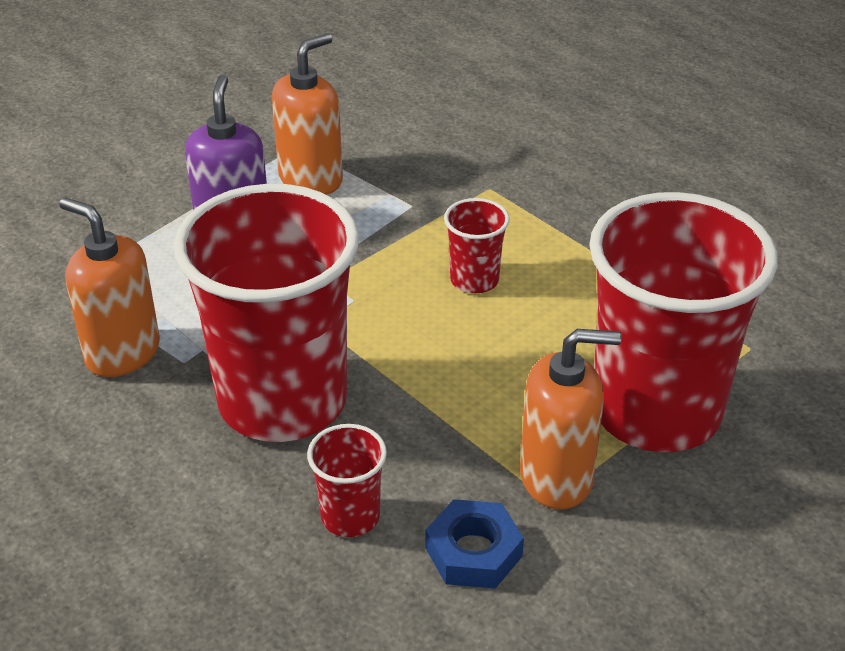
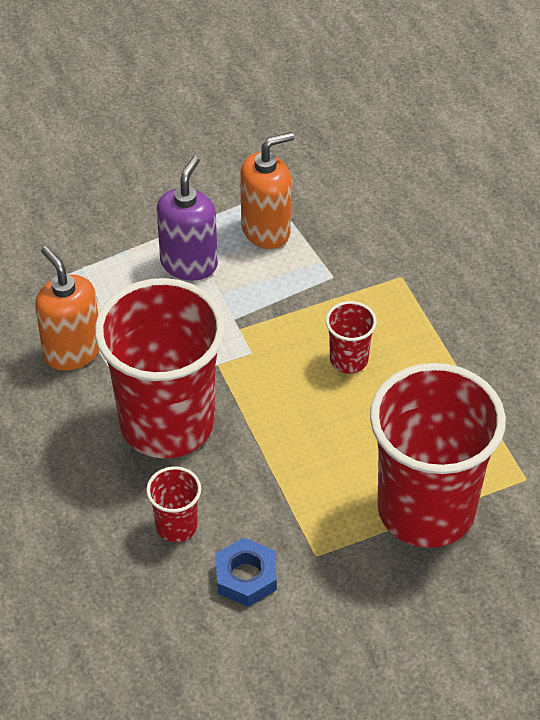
camera: 20 degrees right, 10 degrees up
orange soap dispenser [520,329,621,509] -> none

